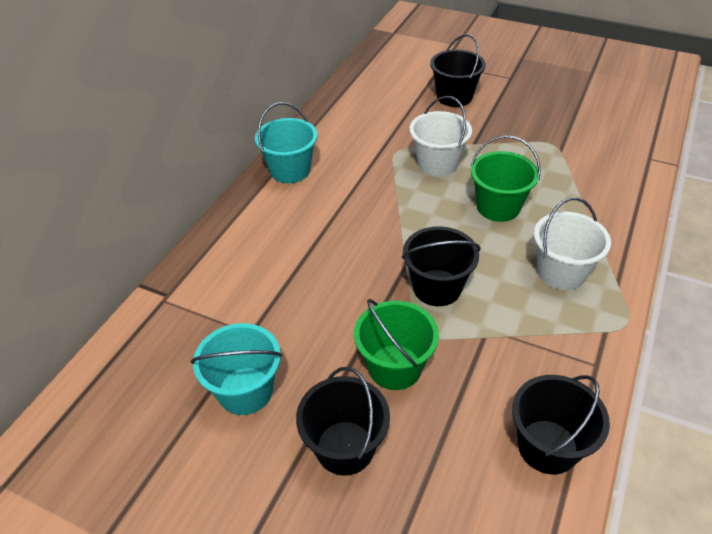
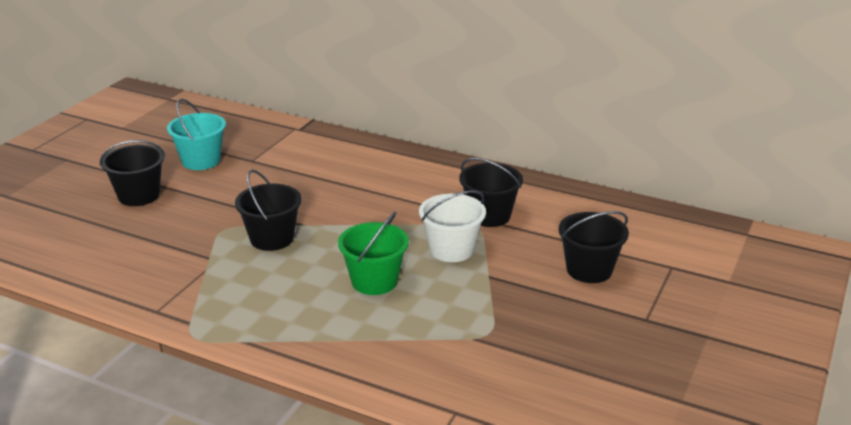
camera: 90 degrees right, 15 degrees down
turquoise bucket [255,102,318,183] -> none
green bucket [354,299,439,390] -> none
black bucket [512,375,610,475] -> black bucket moved to [459,158,523,227]
white bucket [534,197,611,290] -> none

